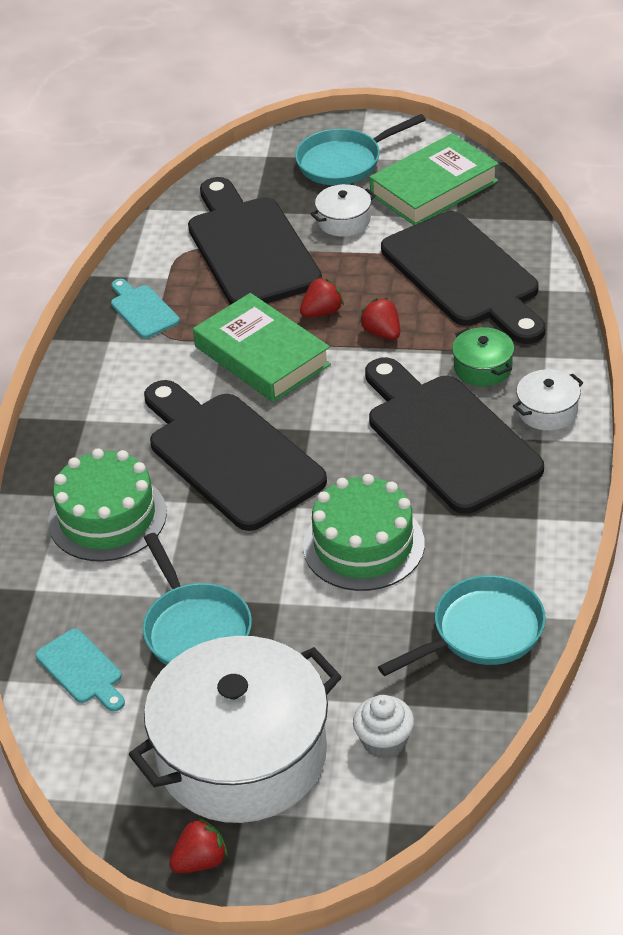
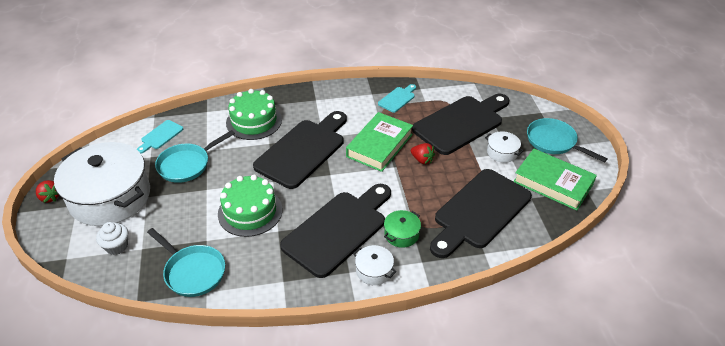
camera: 70 degrees right, 0 degrees up
red strawberry [359,298,400,340] -> none

